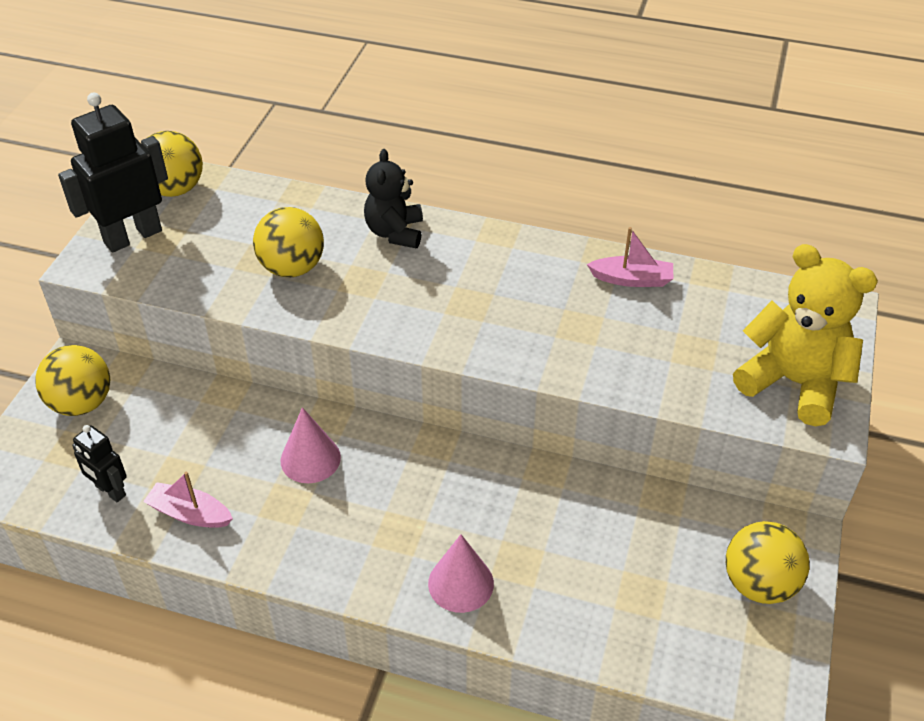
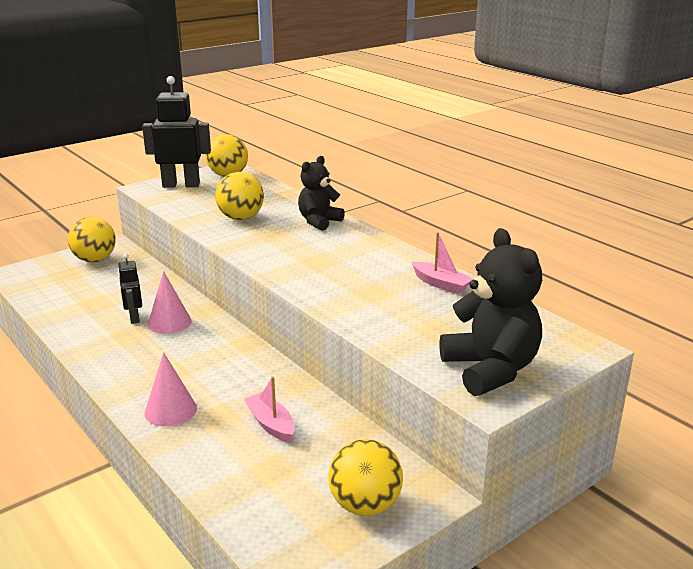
camera: 35 degrees right, 20 degrees down
black robot [72,425,127,502] -> black robot moved to [118,254,142,324]
pink boat [143,472,233,528] -> pink boat moved to [244,376,295,442]
yellow teddy bear [733,244,878,427] -> black teddy bear [440,228,542,396]

